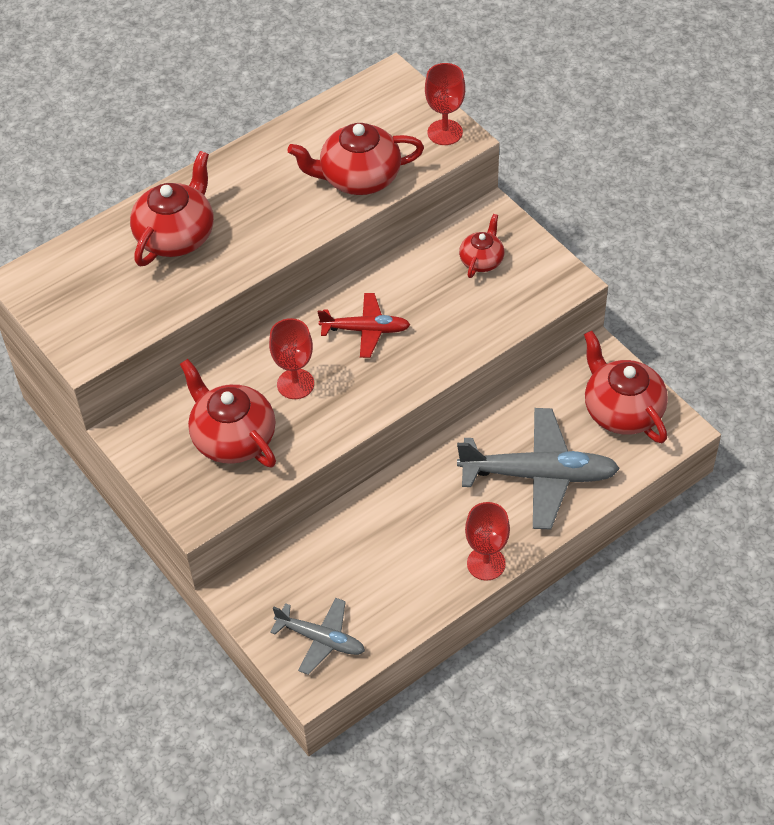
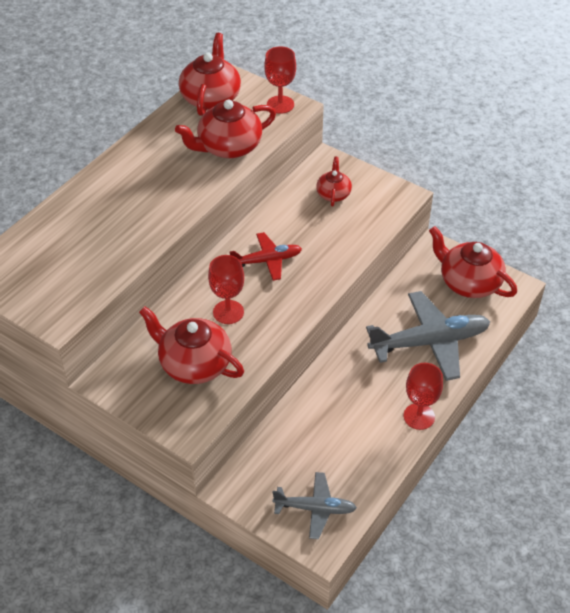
camera: 20 degrees left, 5 degrees down
red teapot [130,151,214,266] -> red teapot moved to [179,33,241,116]

